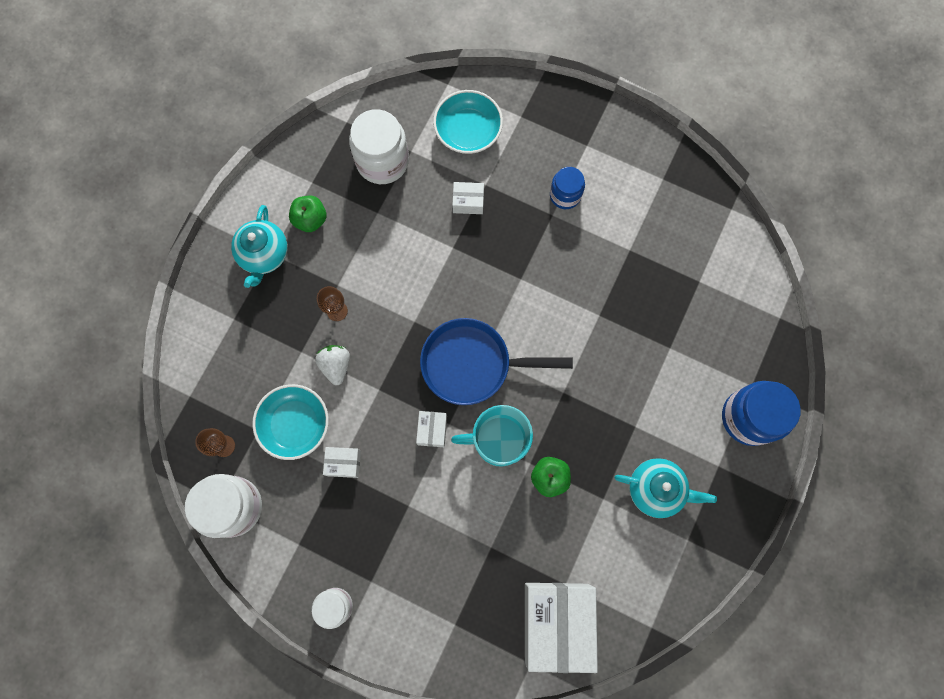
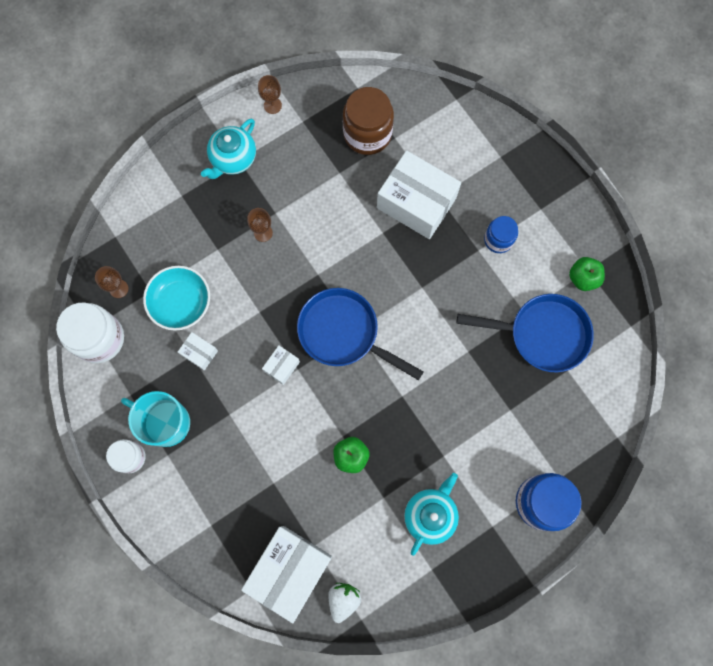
camera: 30 degrees right, 0 degrees up
green apple [289,196,327,232] -> green apple moved to [569,257,605,291]
white strawberry [315,345,350,385] -> white strawberry moved to [328,583,361,623]
white jar [349,109,409,184] -> brown jar [343,87,394,155]
turquoise bowl [433,90,503,154] -> none
turquoise mug [451,405,533,467] -> turquoise mug moved to [121,391,190,447]
white box [452,182,484,214] -> white box [377,151,461,239], size x2.27
turquoise teapot [614,458,717,518] -> turquoise teapot turned 105 degrees counterclockwise [404,473,459,556]
none -> brown goblet [258,75,282,114]
none -> blue pan [457,294,594,372]

